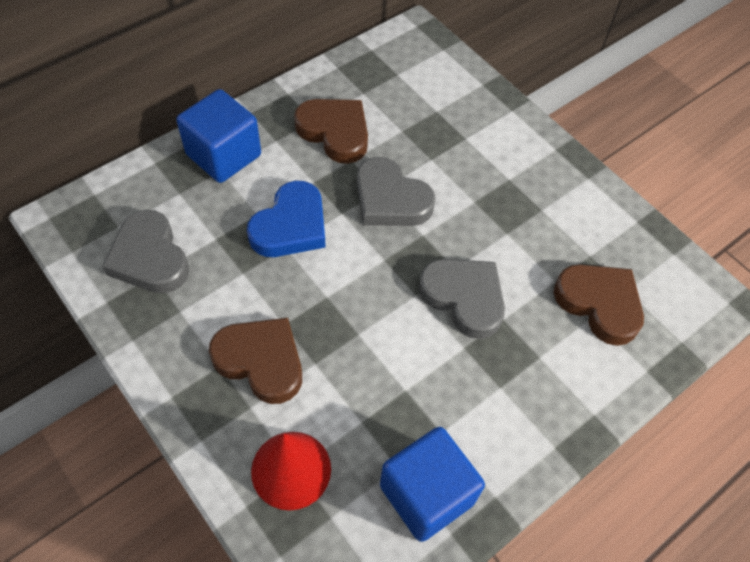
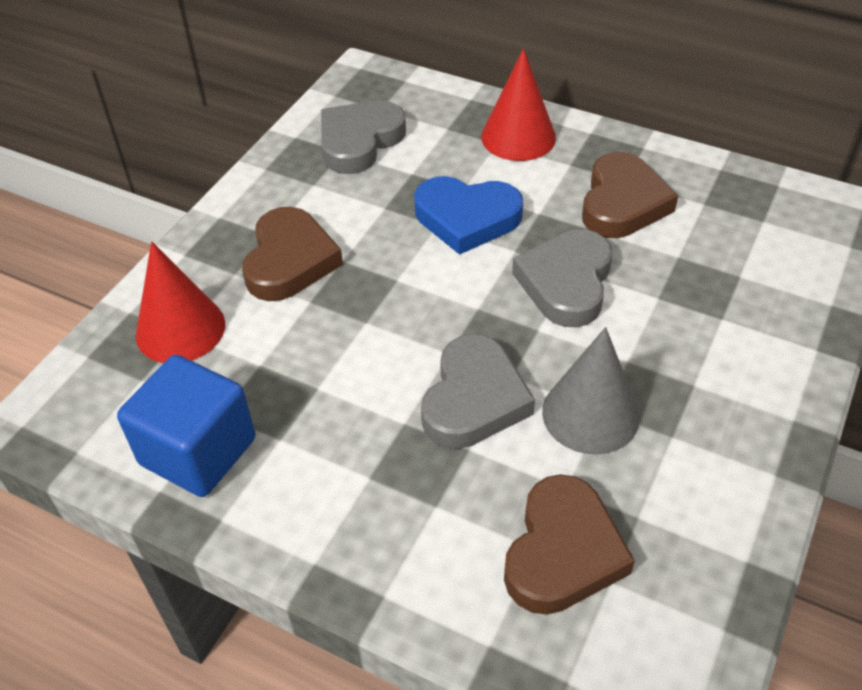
camera: 70 degrees right, 10 degrees down
blue cube [176,89,261,183] -> red cone [481,48,556,161]
none -> grey cone [542,327,640,455]

